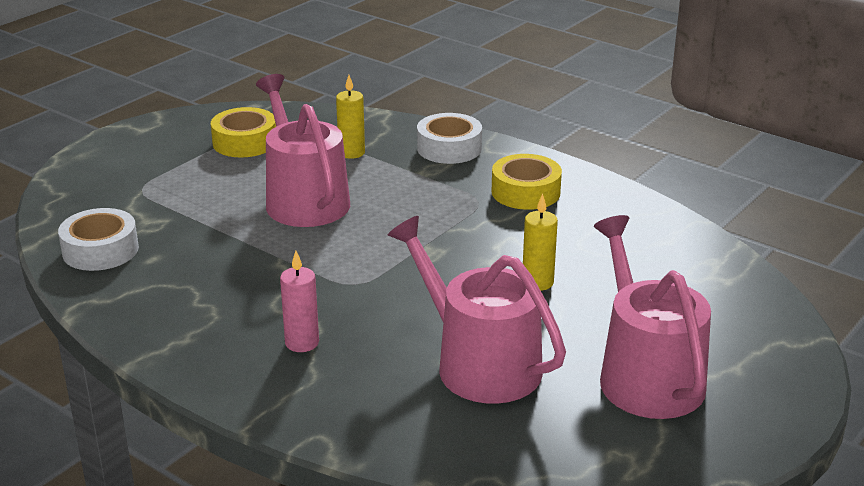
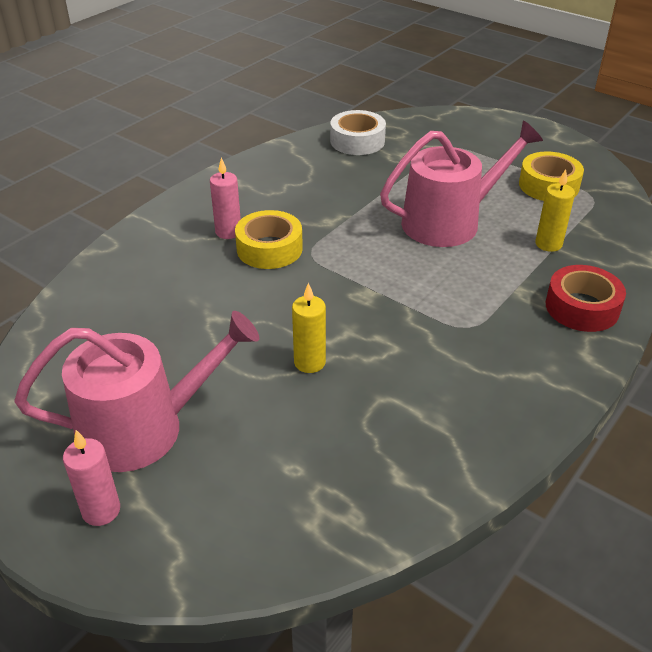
camera: 90 degrees right, 10 degrees up
pink watering can [388,216,566,404] -> none
white tape [417,113,482,164] -> red tape [546,265,626,332]
yellow tape [491,154,562,210] -> yellow tape moved to [235,210,303,269]
none -> pink candle [63,430,120,526]

